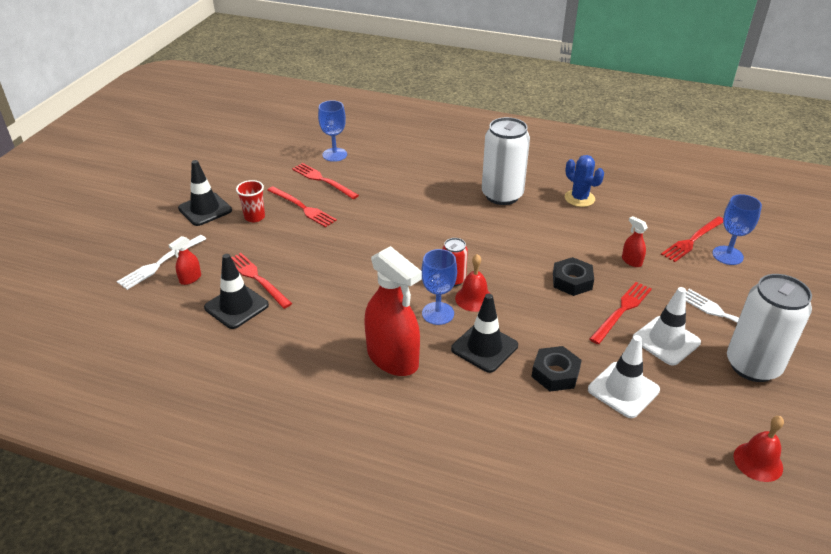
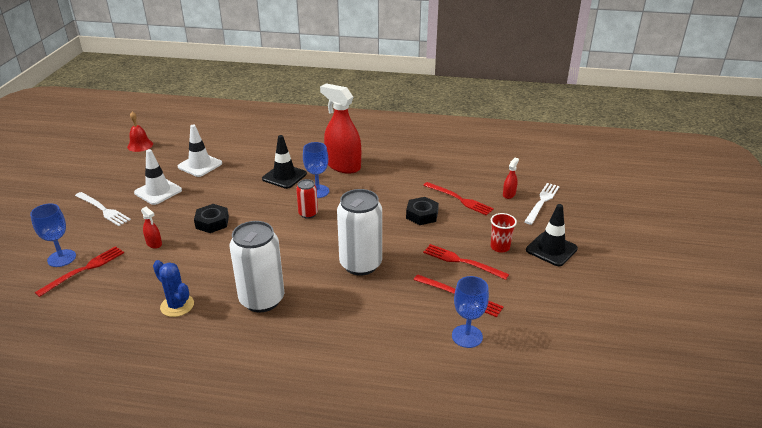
camera: 170 degrees right, 5 degrees down
black traffic cone [204,254,269,329] -> none
red bell [455,254,491,312] -> none
black nut [531,346,582,392] -> black nut moved to [406,197,439,225]
red fork [589,282,652,344] -> none
white can [727,274,812,382] -> white can moved to [337,189,382,276]

